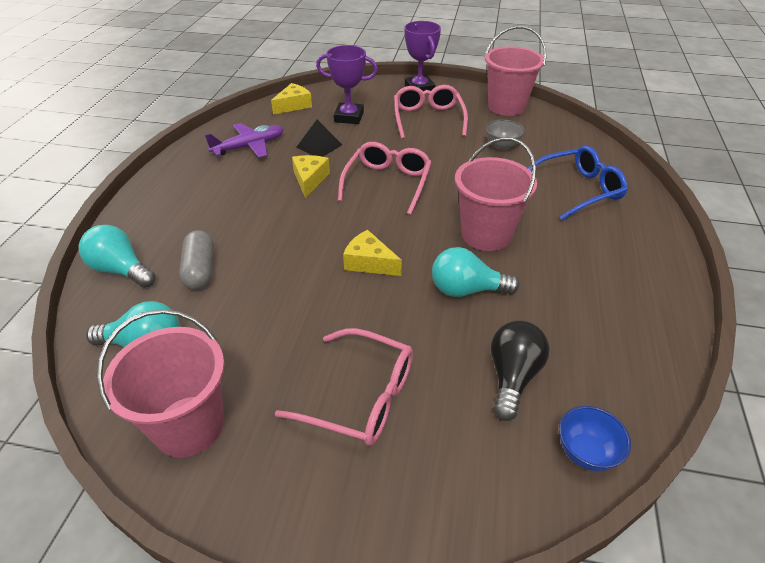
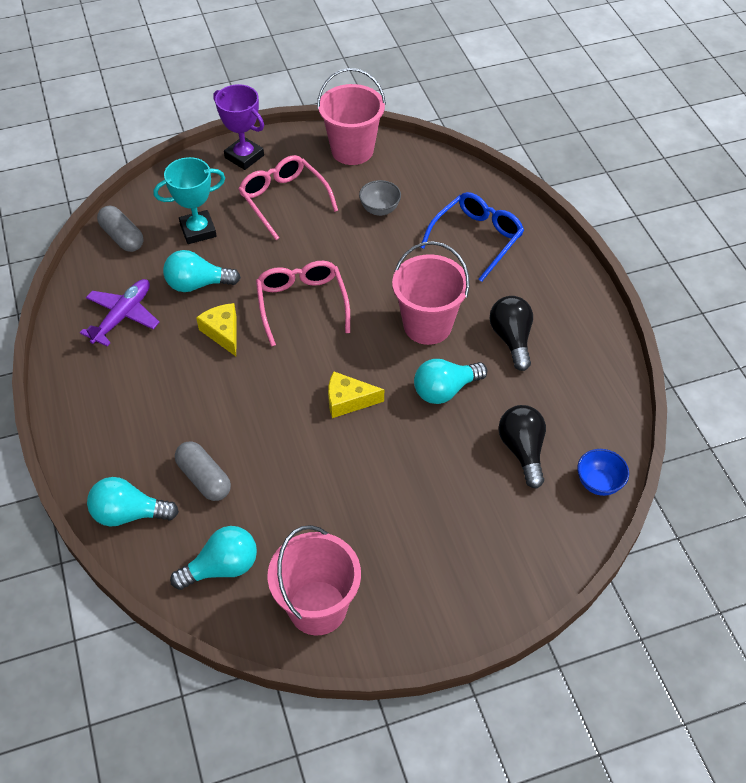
camera: 30 degrees left, 10 degrees up
yellow cheese [271,83,312,115] -> grey capsule [97,206,143,252]
pink glasses [275,328,413,446] -> none
black pyramid [296,120,342,157] -> turquoise light bulb [163,250,241,292]
purple trophy [316,45,378,124] -> turquoise trophy [154,157,225,244]
none -> black light bulb [489,296,533,371]

